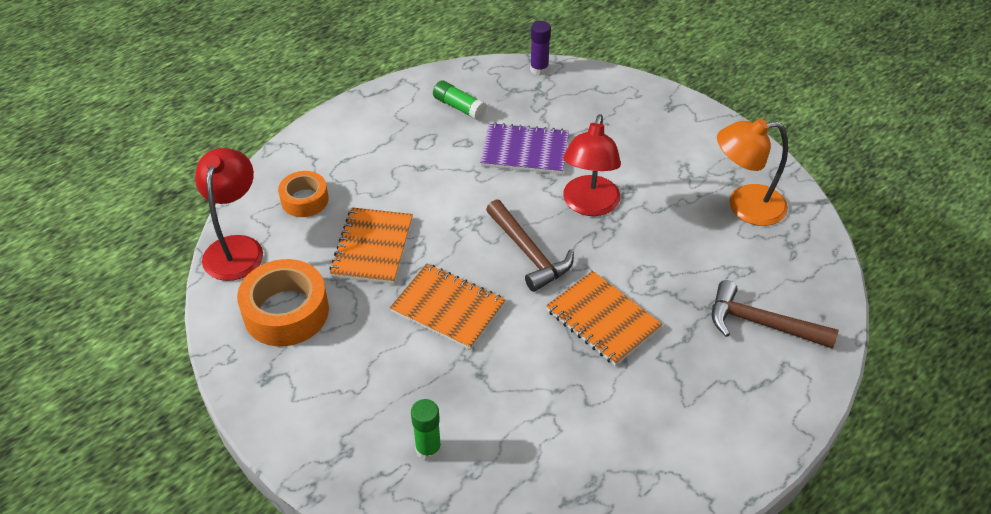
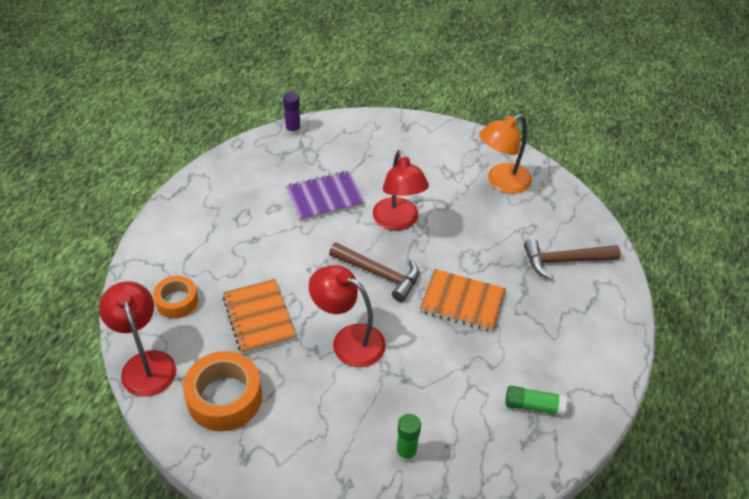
camera: 30 degrees left, 0 degrees up
orange notebook [390,264,505,350] -> red lamp [309,265,386,367]
green glue stick [433,80,487,120] -> green glue stick moved to [505,386,567,416]

